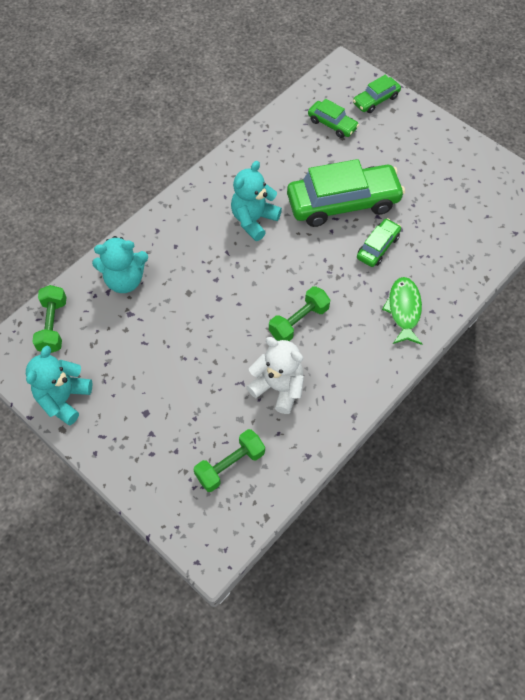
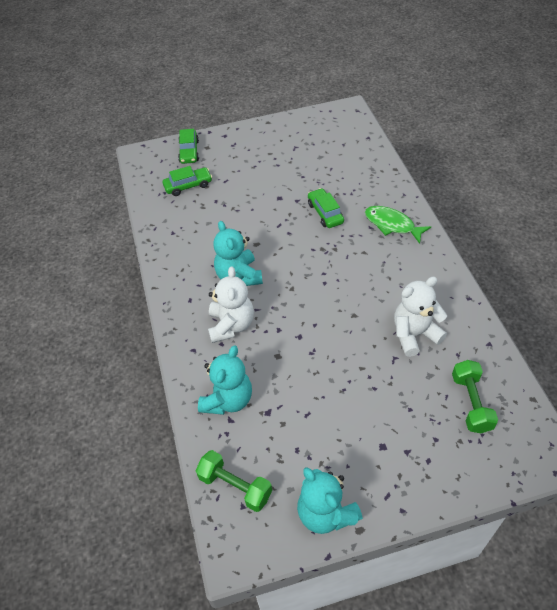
camera: 55 degrees left, 10 degrees down
green dumbbell [269,286,330,341] -> none
green car [287,159,405,227] -> none
none -> white teddy bear [208,267,254,343]

